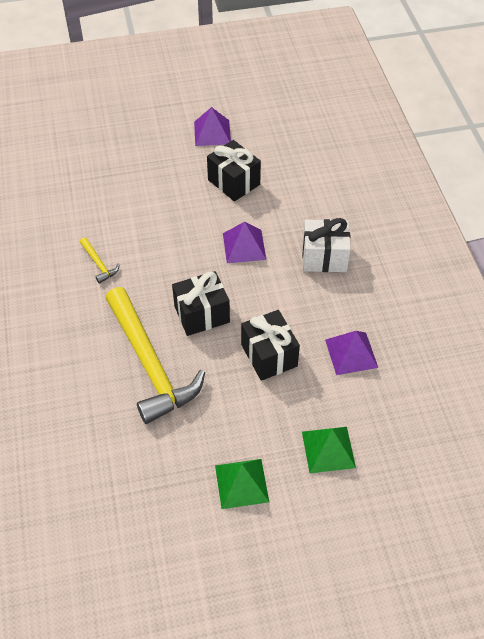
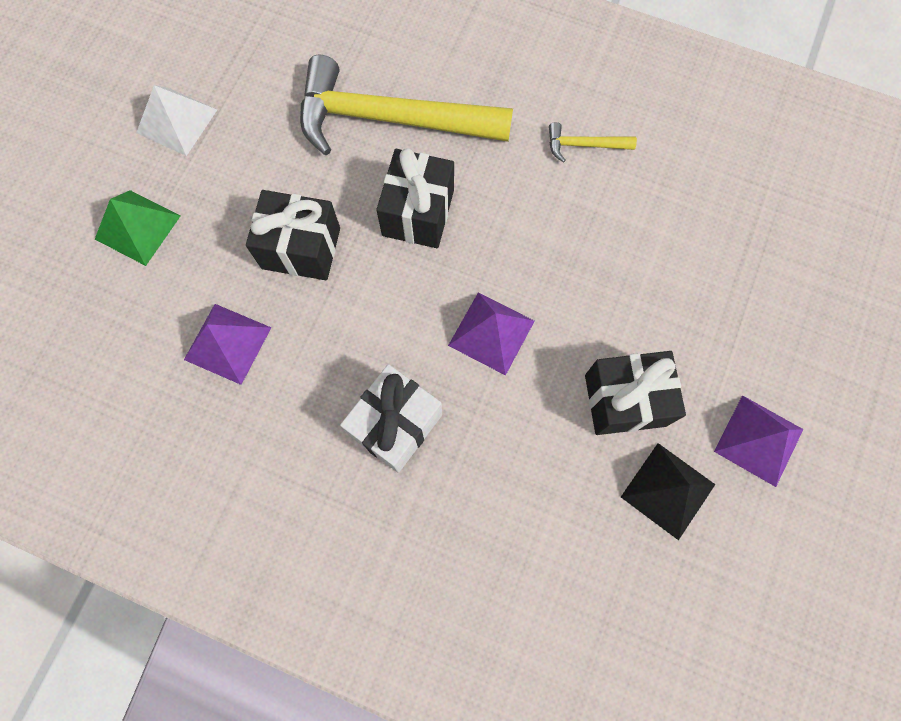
camera: 125 degrees right, 20 degrees up
green pyramid [215,459,269,509] -> white pyramid [136,85,217,156]
none -> black pyramid [621,443,715,540]

